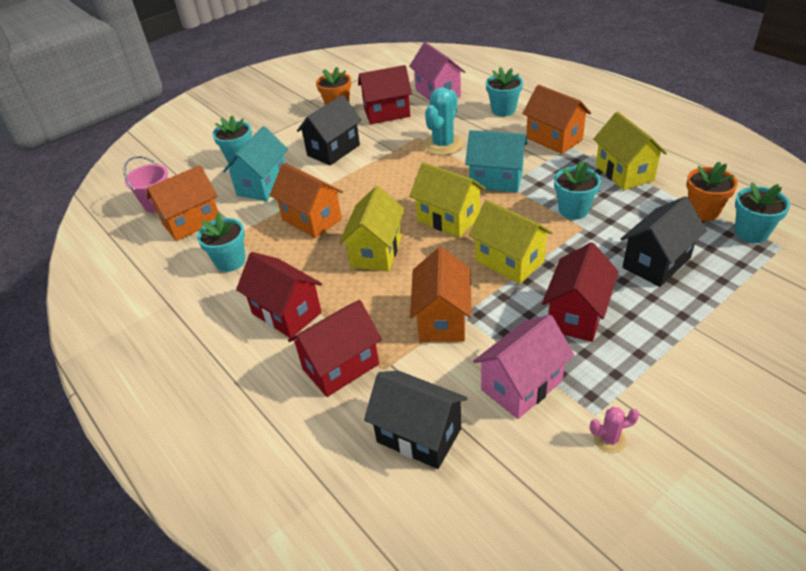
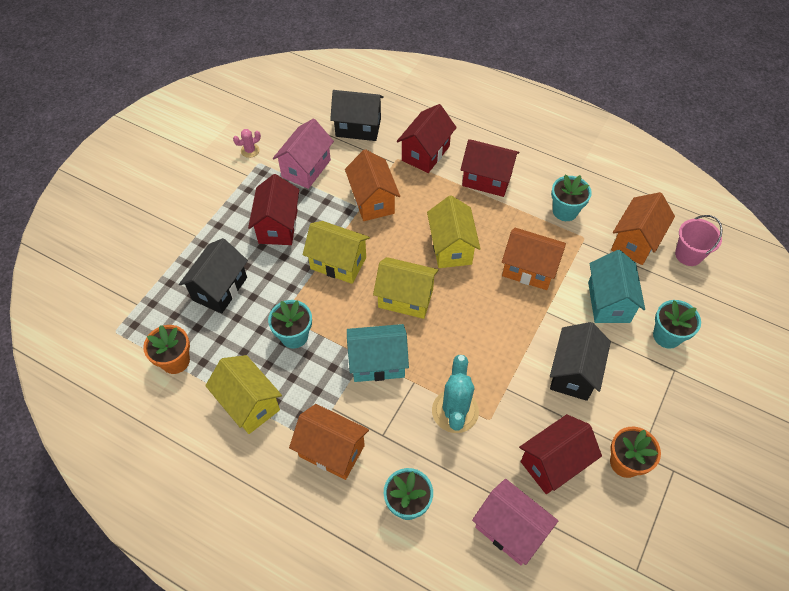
camera: 155 degrees right, 15 degrees up
turquoise flower pot [735,182,790,243] -> none

